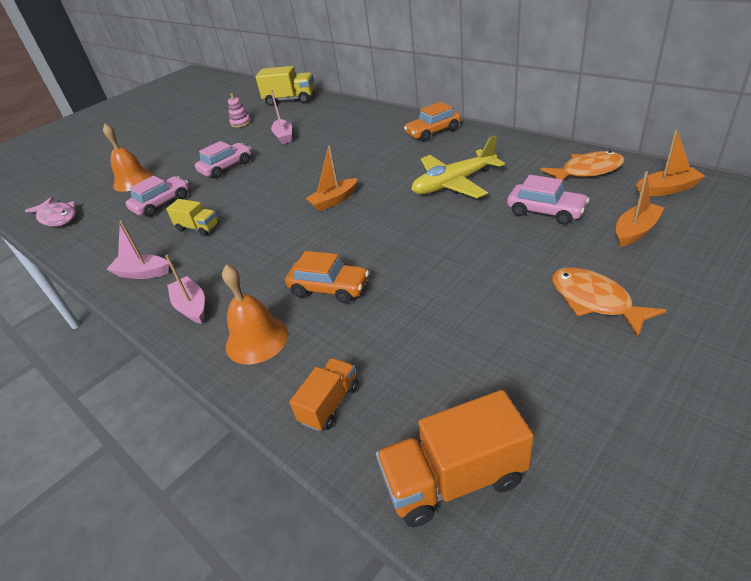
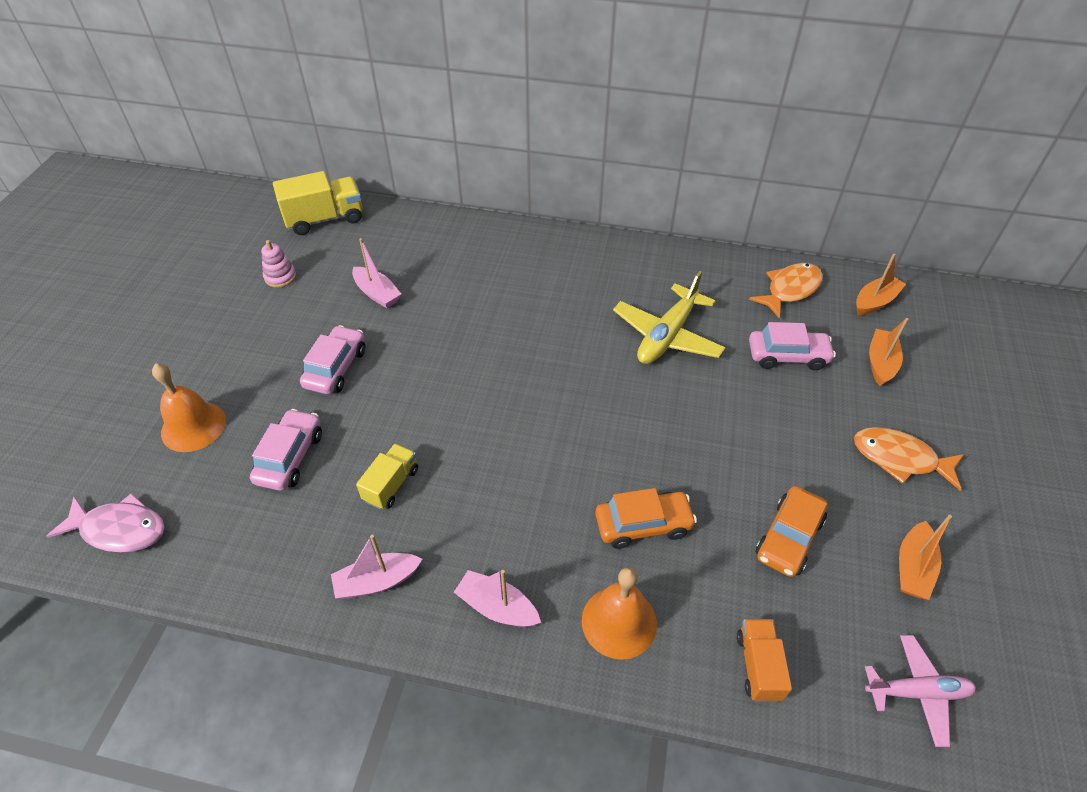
camera: 35 degrees left, 10 degrees up
yellow truck [166,199,219,236] -> yellow truck turned 60 degrees counterclockwise [356,444,418,509]
orange boat [305,145,358,211] -> orange boat moved to [899,515,952,600]
orange truck [376,390,534,527] -> pink plane [865,635,976,747]
orange car [404,102,461,142] -> orange car moved to [756,486,828,577]

